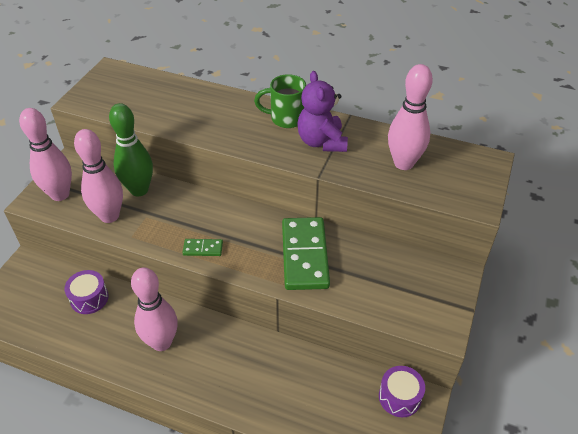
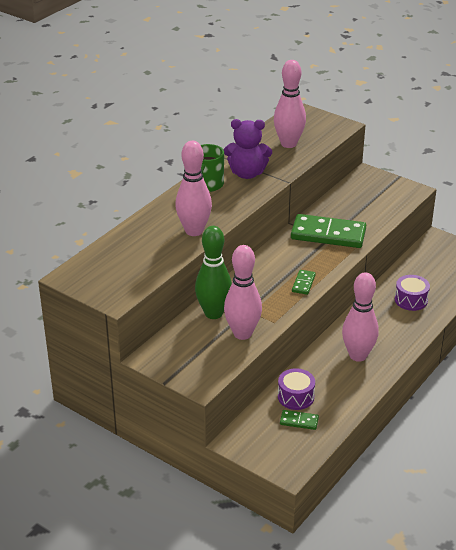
camera: 75 degrees left, 10 degrees down
pink bowling pin [19,108,72,201] -> pink bowling pin moved to [175,141,212,236]
purple drum [379,366,425,417] -> purple drum moved to [395,275,430,311]
none -> green domino [280,410,319,430]

